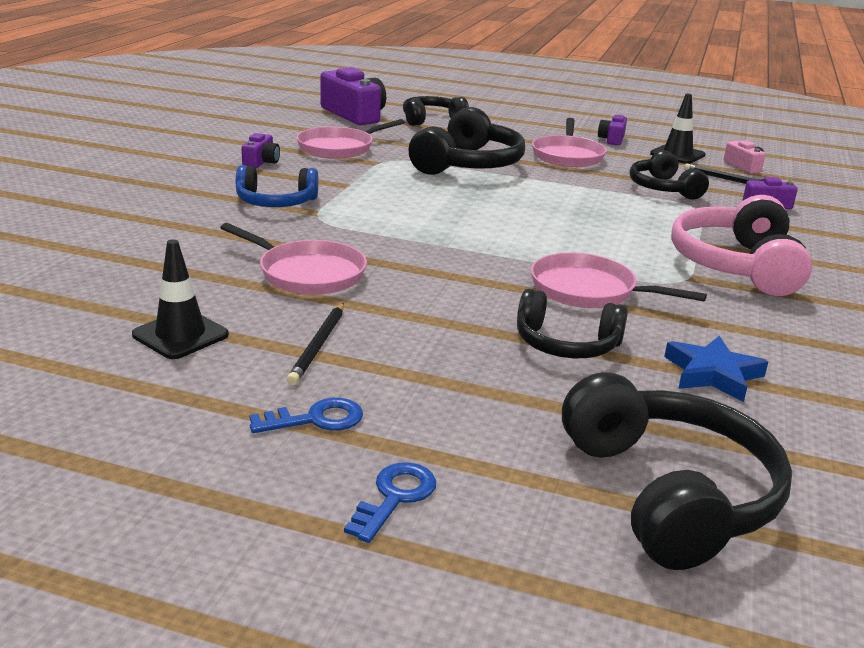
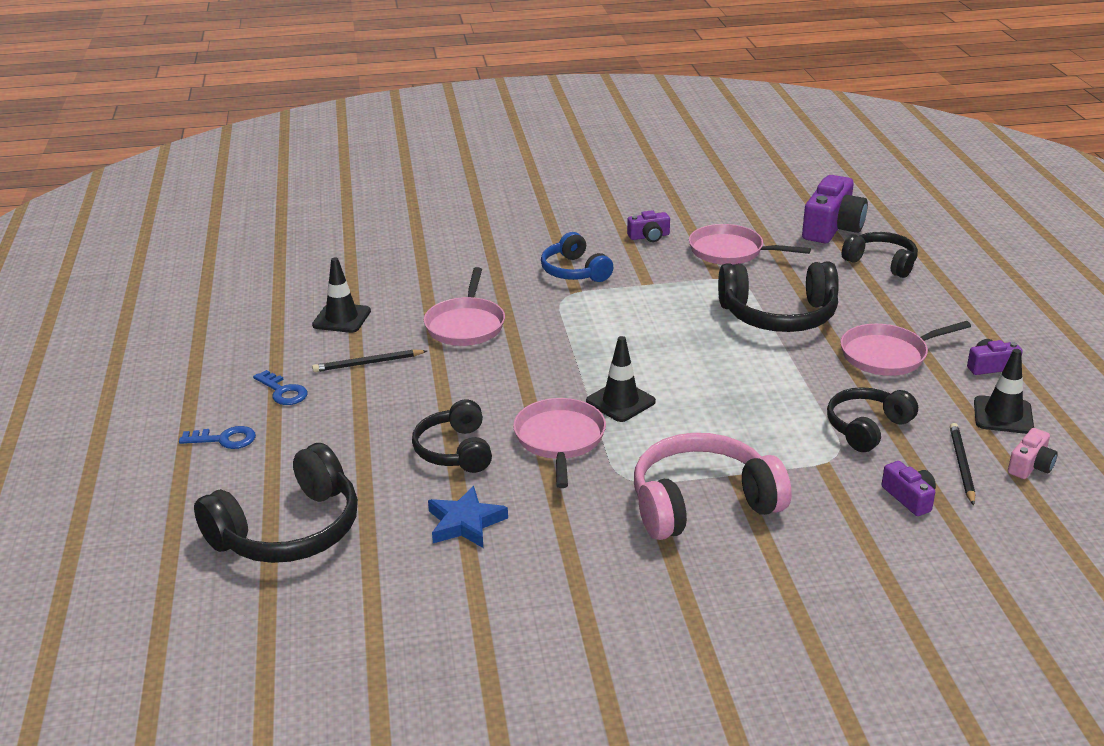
camera: 65 degrees right, 5 degrees up
none -> black traffic cone [586,336,656,422]

